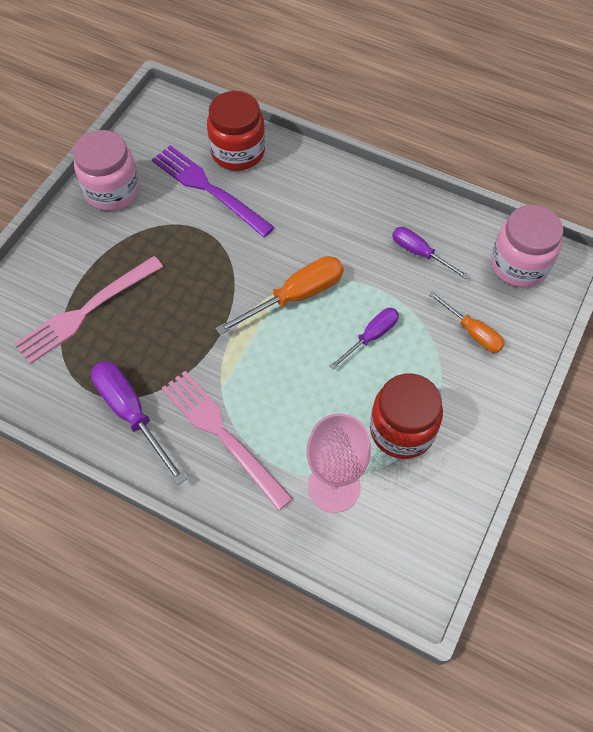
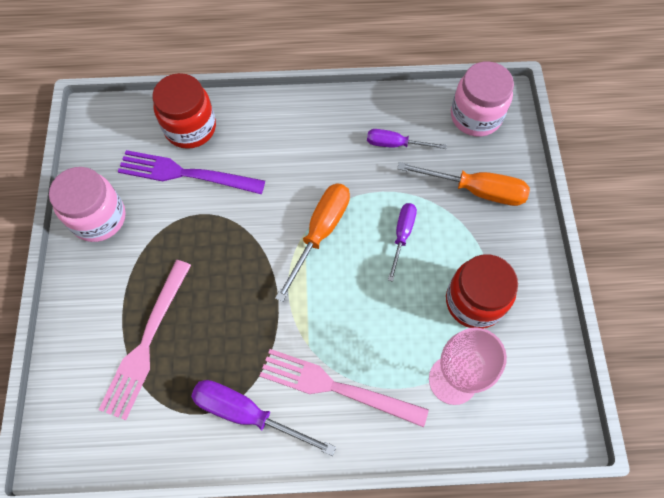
camera: 30 degrees left, 5 degrees up
orange screwdriver [429,291,505,353] -> orange screwdriver [397,162,530,206], size x1.59

